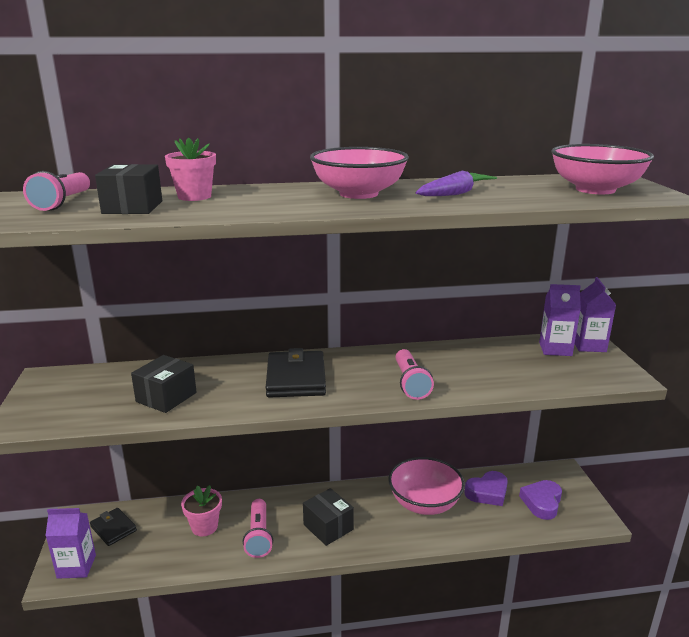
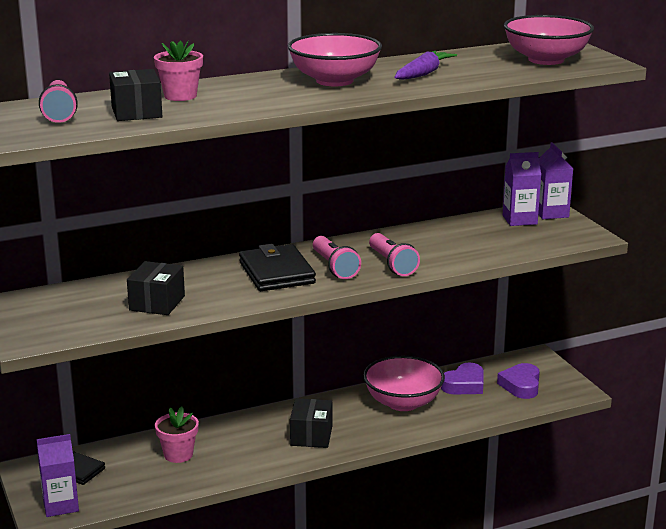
camera: 15 degrees left, 0 degrees up
pink flashlight [243,499,273,558] -> pink flashlight moved to [313,236,361,279]
black box [303,488,354,546] -> black box turned 60 degrees clockwise [290,398,332,448]

